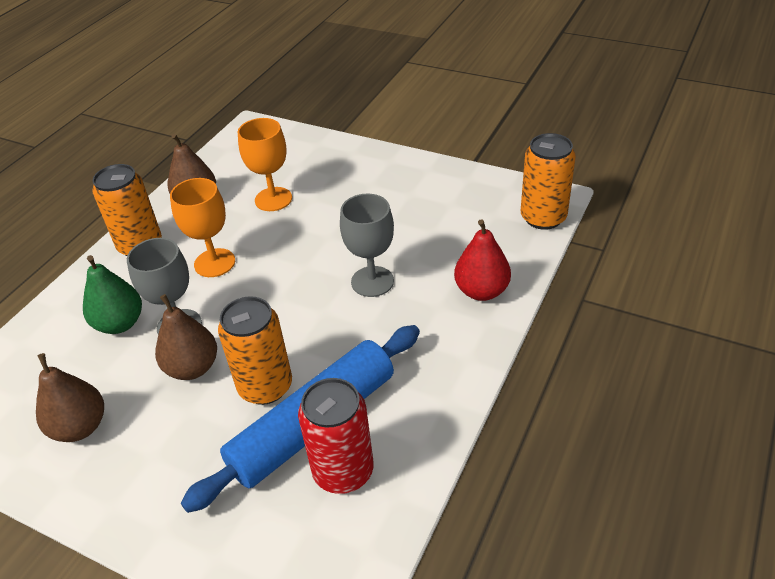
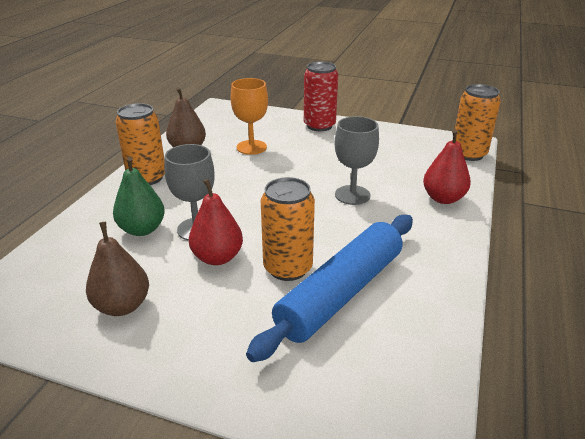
camera: 10 degrees left, 10 degrees down
brown pear [155,294,217,380] -> red pear [189,179,243,265]
orange goblet [170,178,235,277] -> none
red can [298,378,374,494] -> red can moved to [304,62,338,131]

